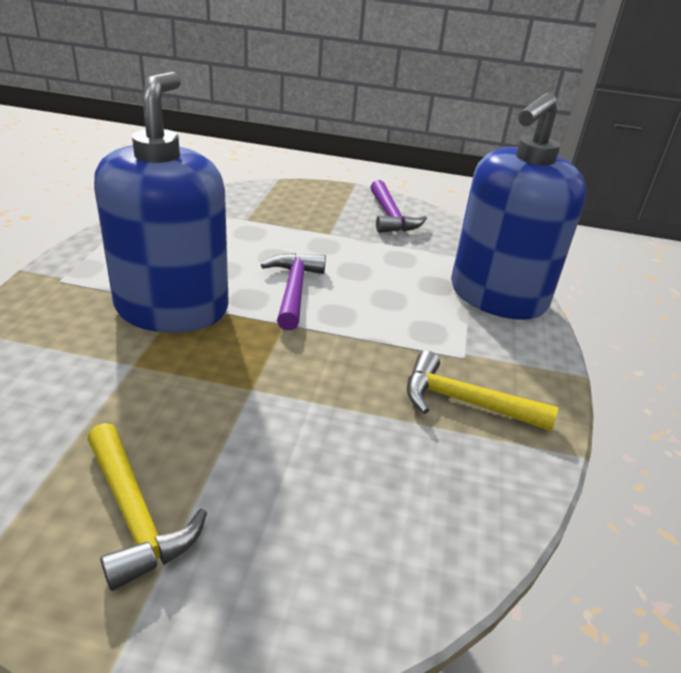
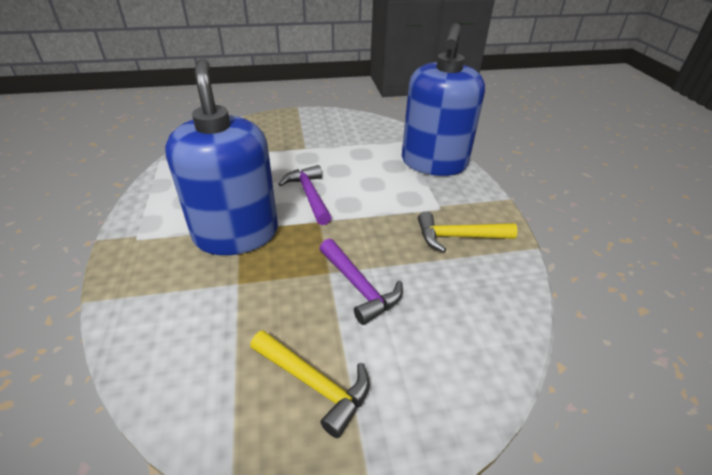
camera: 20 degrees left, 5 degrees up
purple hammer [371,180,427,233] -> purple hammer moved to [319,239,403,325]

